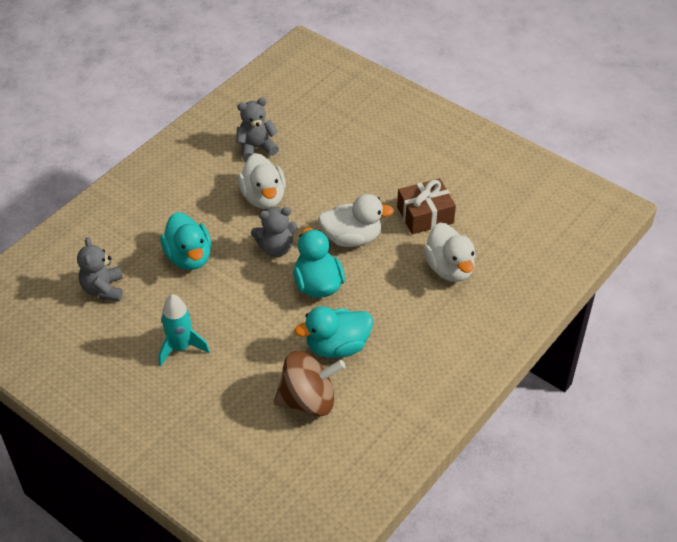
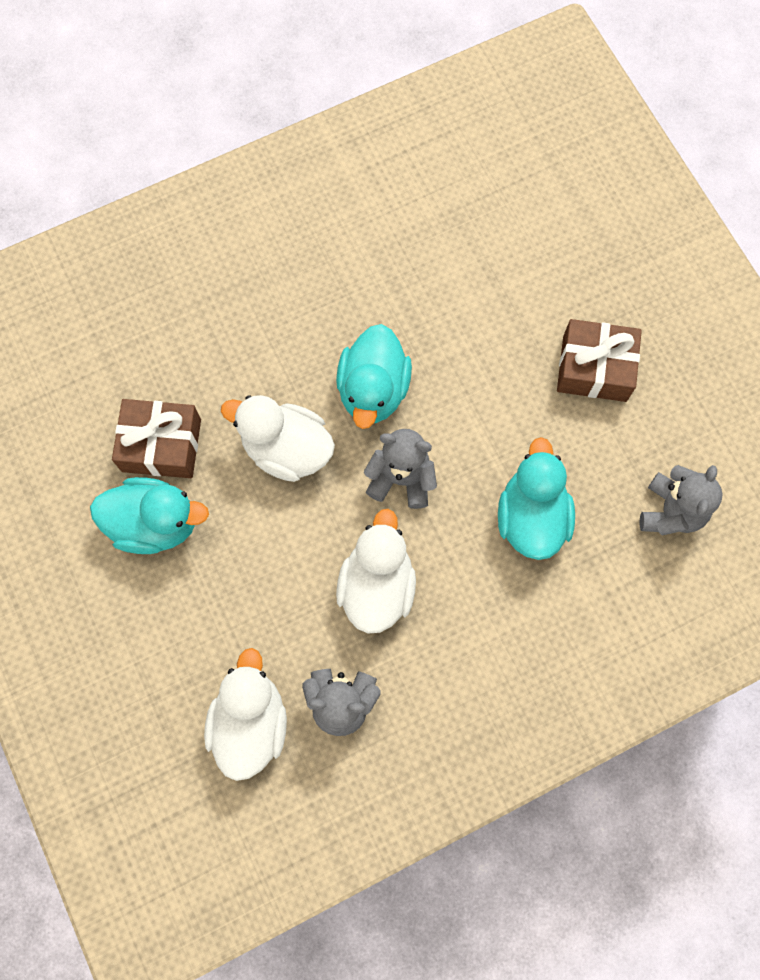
camera: 155 degrees left, 25 degrees up
turquoise rocket [159,294,210,366] -> brown gift [557,319,642,402]
brown spinning top [274,351,345,416] -> none
turquoise duck [295,306,373,358] -> turquoise duck moved to [90,477,209,554]
white duck [423,223,476,282] -> white duck moved to [204,648,287,781]

